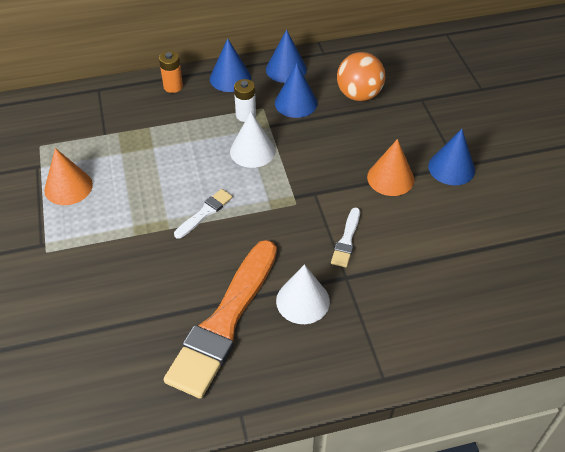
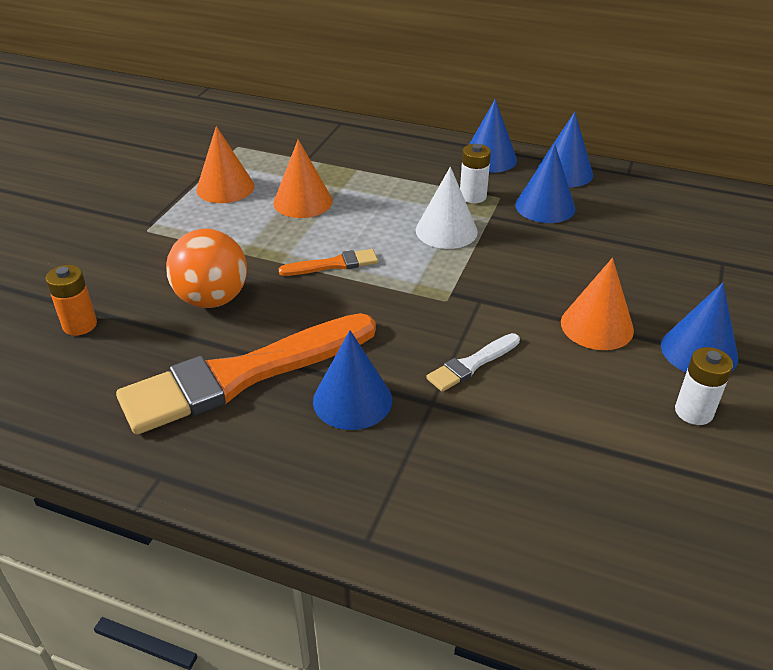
camera: 35 degrees right, 10 degrees down
orange battery [159,51,183,93] -> orange battery moved to [46,265,97,336]
white brush [174,189,233,239] -> orange brush [279,249,378,276]
white cone [276,264,330,324] -> blue cone [313,330,392,430]
orange ball [337,52,385,101] -> orange ball moved to [166,229,247,308]
none -> orange cone [273,139,333,218]
none -> white battery [675,347,733,425]

